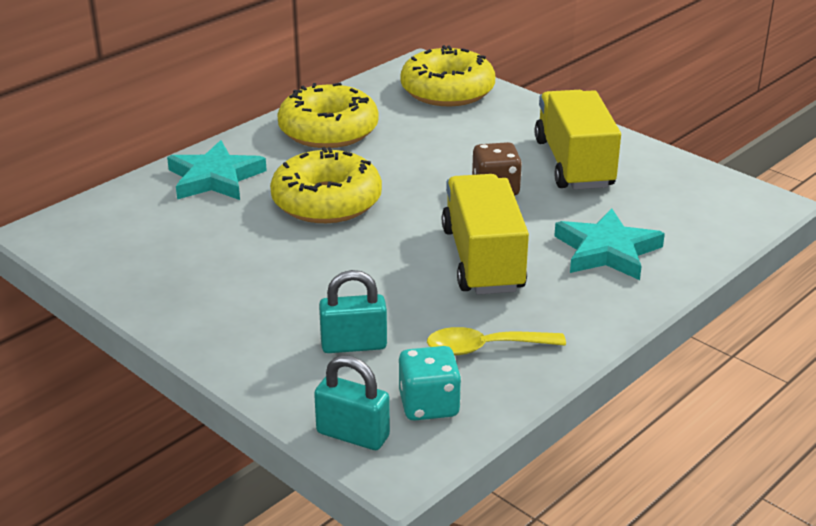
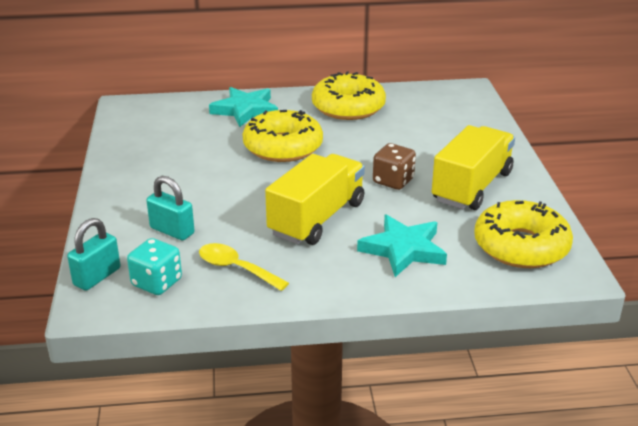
camera: 40 degrees right, 0 degrees up
turquoise padlock [314,355,390,450] -> turquoise padlock turned 60 degrees clockwise [67,218,120,291]
yellow donut [401,45,495,106] -> yellow donut moved to [474,200,573,268]

